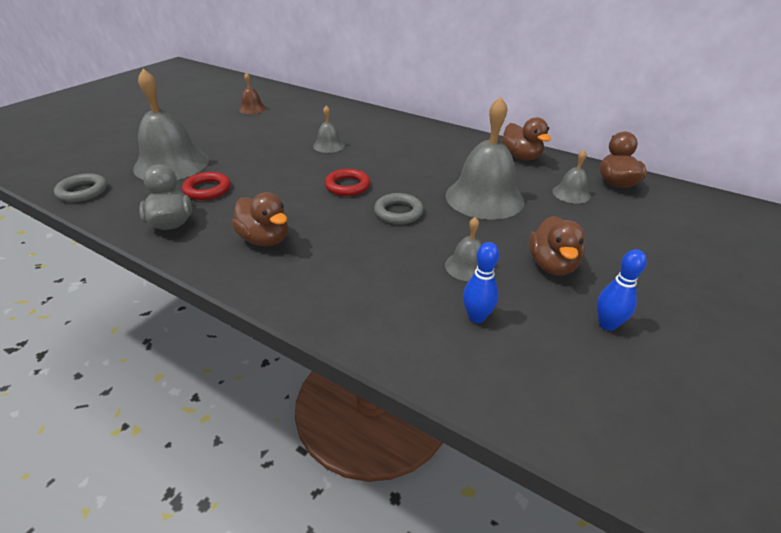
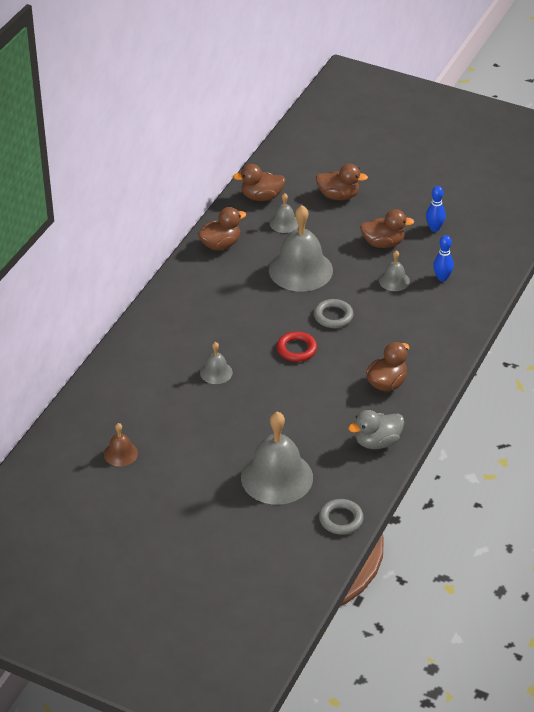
camera: 95 degrees left, 5 degrees up
red ring [182,172,231,200] -> none
none -> brown duck [316,164,368,200]

